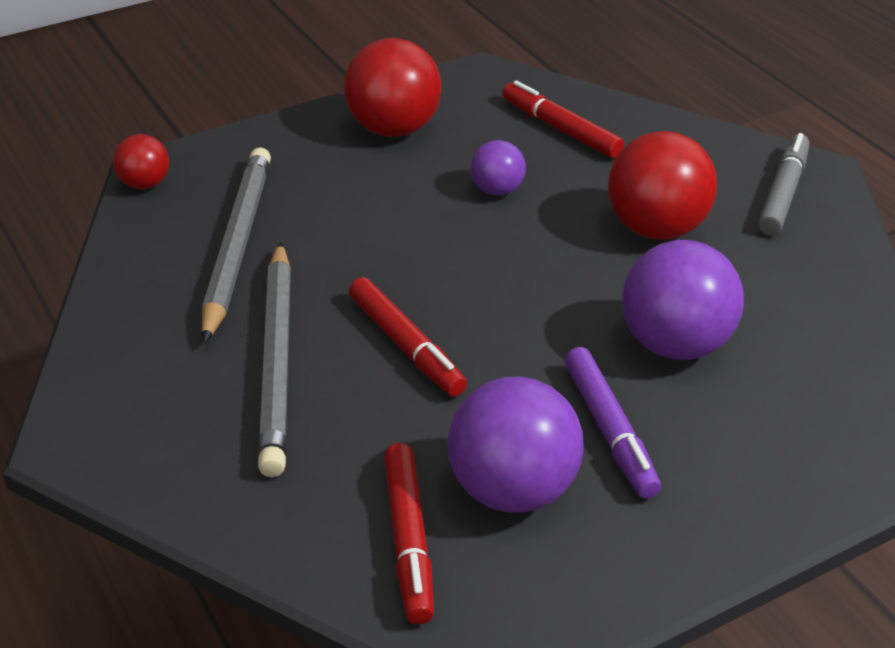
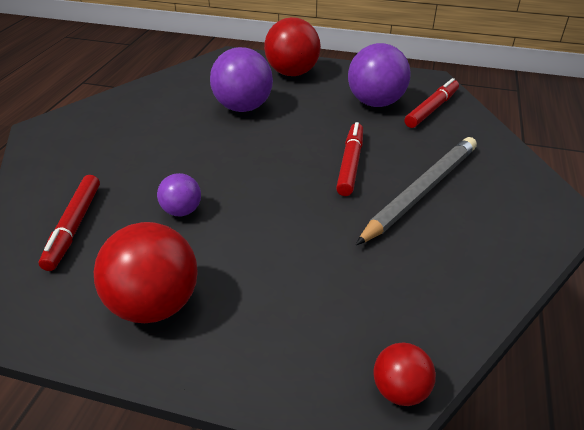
camera: 135 degrees left, 0 degrees up
grey pencil [202,147,271,343] -> none
purple marker [565,347,661,499] -> none
red ball [608,131,717,240] -> red ball moved to [264,17,321,76]
grey marker [758,133,810,235] -> none

